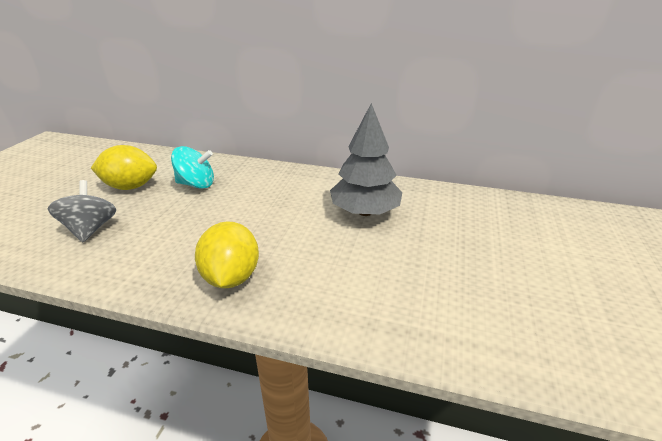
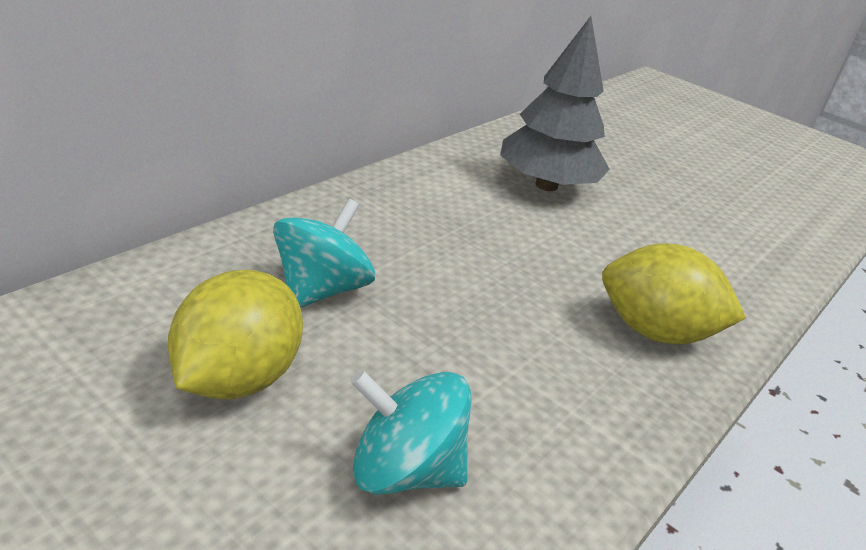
camera: 70 degrees left, 0 degrees up
grey spinning top [48,180,116,242] -> turquoise spinning top [351,370,472,495]

